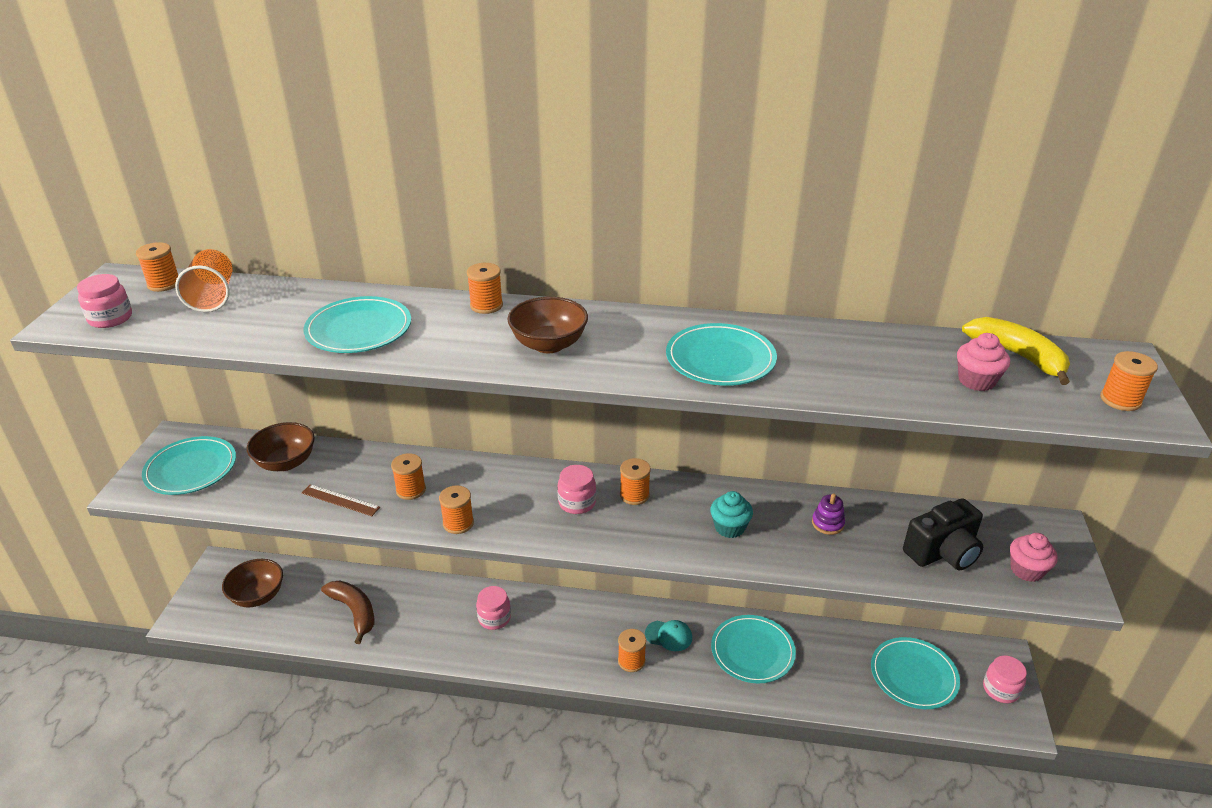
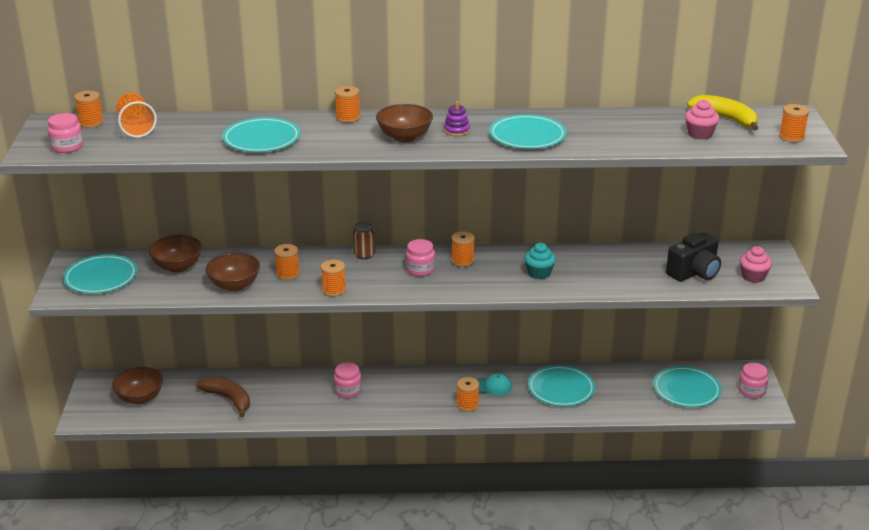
camera: 10 degrees left, 5 degrees down
brown ruler [302,484,380,516] -> brown bowl [206,253,260,291]
purple stacking toy [812,493,845,535] -> purple stacking toy moved to [444,101,470,136]
none -> brown can [353,222,375,260]

